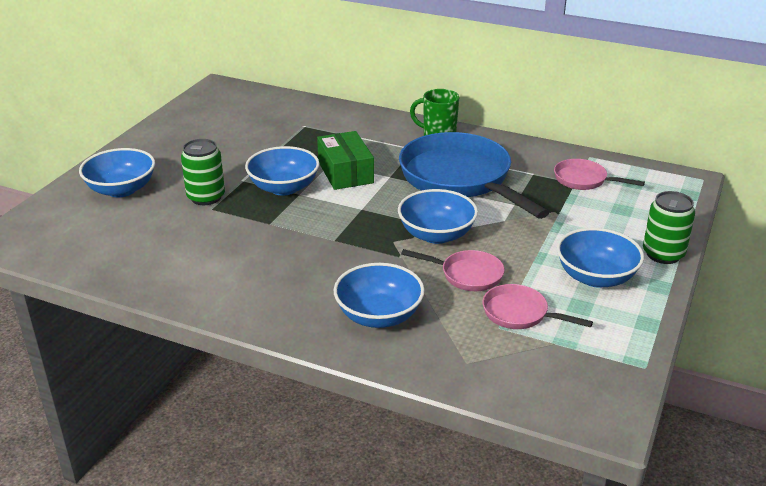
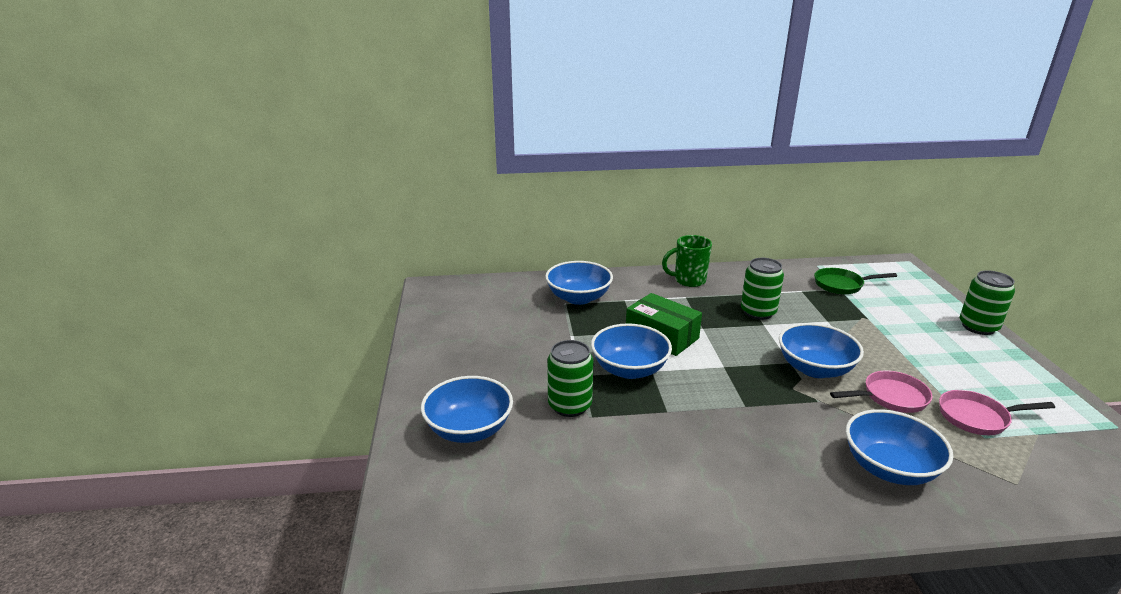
camera: 30 degrees left, 5 degrees down
blue pan [399,132,550,219] -> green can [741,258,784,320]
pink pan [554,159,645,190] -> green pan [814,268,897,294]
blue bowl [557,228,644,288] -> blue bowl moved to [545,261,613,305]

